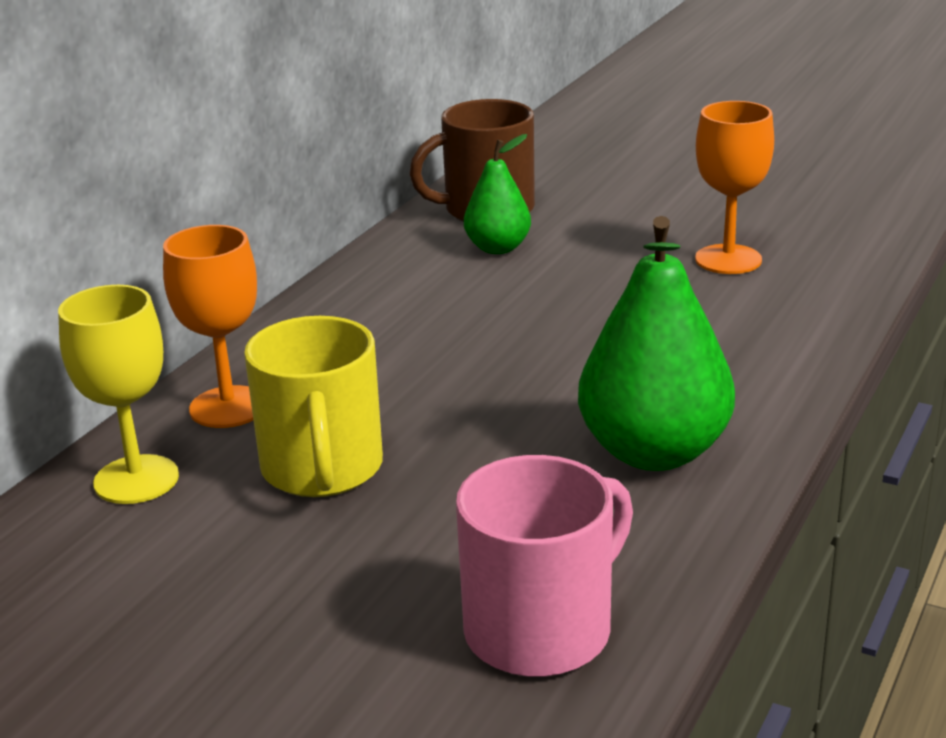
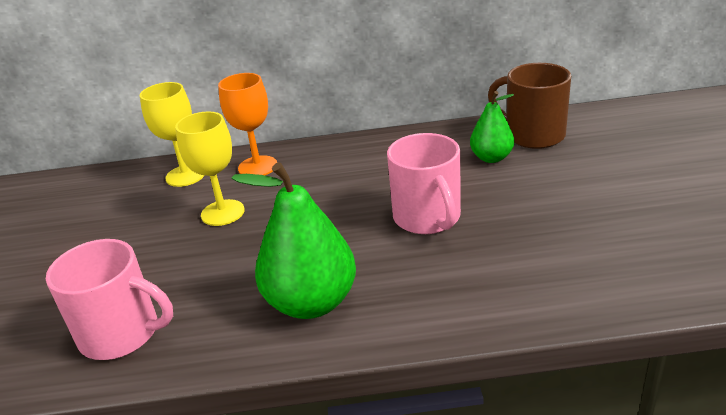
camera: 60 degrees right, 5 degrees up
yellow mug [244,316,383,497] -> yellow goblet [175,111,244,226]
orange goblet [695,101,774,274] -> none
none -> pink mug [387,133,461,234]

